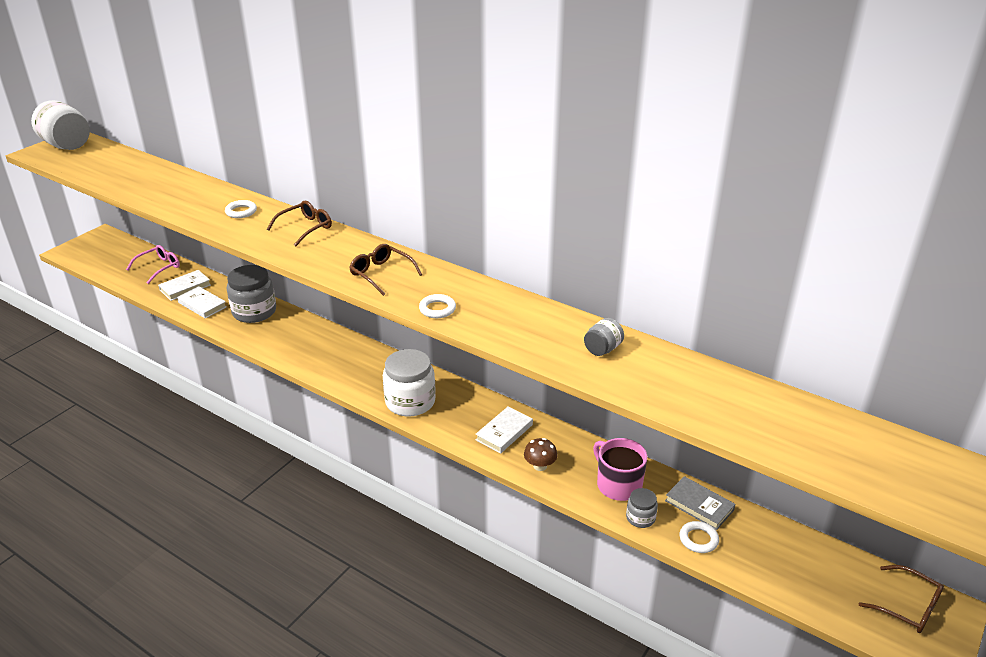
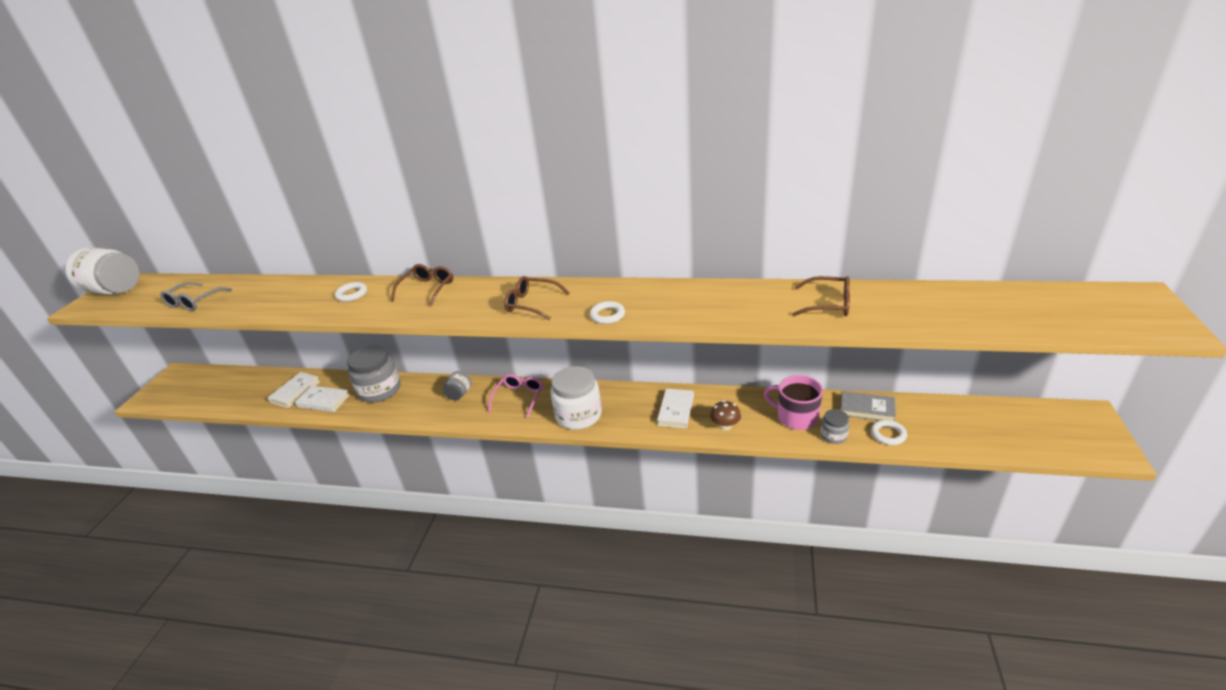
camera: 20 degrees left, 0 degrees up
pink glasses [126,245,180,284] -> pink glasses moved to [488,374,543,418]
grey jar [584,318,624,356] -> grey jar moved to [443,371,472,400]
brown glasses [859,565,944,633] -> brown glasses moved to [792,276,850,316]
none -> grey glasses [160,282,232,311]

